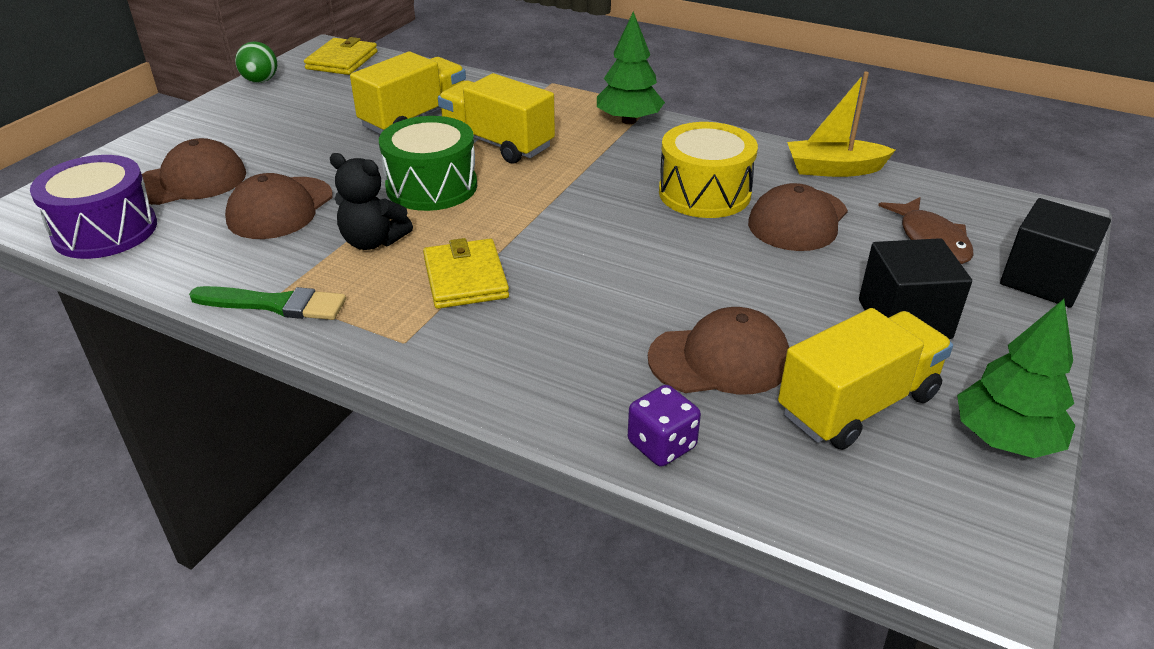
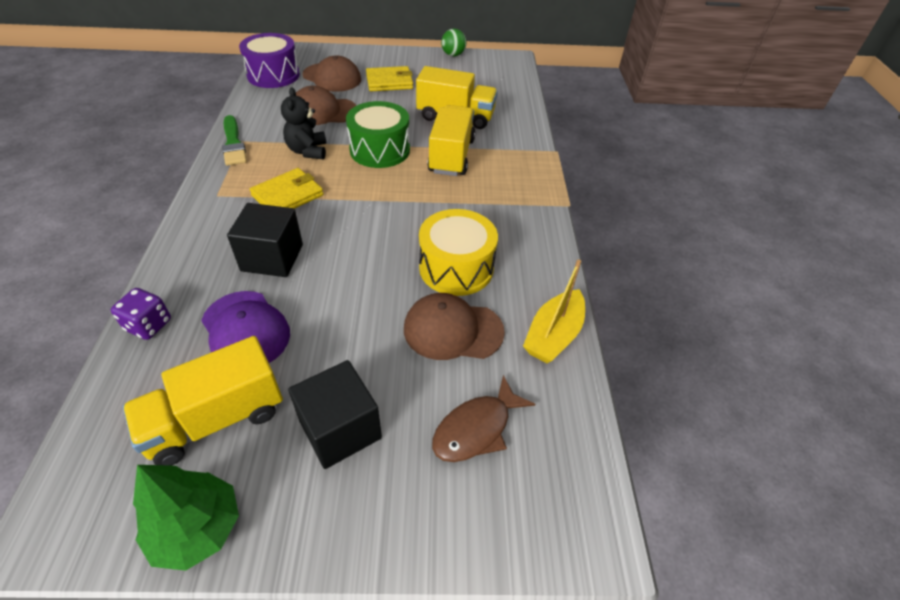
camera: 60 degrees right, 10 degrees up
yellow wallet [304,37,378,75] -> yellow wallet moved to [366,66,413,91]
green tree [597,11,665,124] -> none
brown cap [648,307,789,394] -> purple cap [201,291,290,363]
yellow truck [778,308,953,449] -> yellow truck turned 120 degrees clockwise [123,336,283,466]
yellow boat [787,72,895,177] -> yellow boat turned 120 degrees counterclockwise [523,259,585,363]
black cube [1000,198,1111,307] -> black cube moved to [227,203,303,277]

